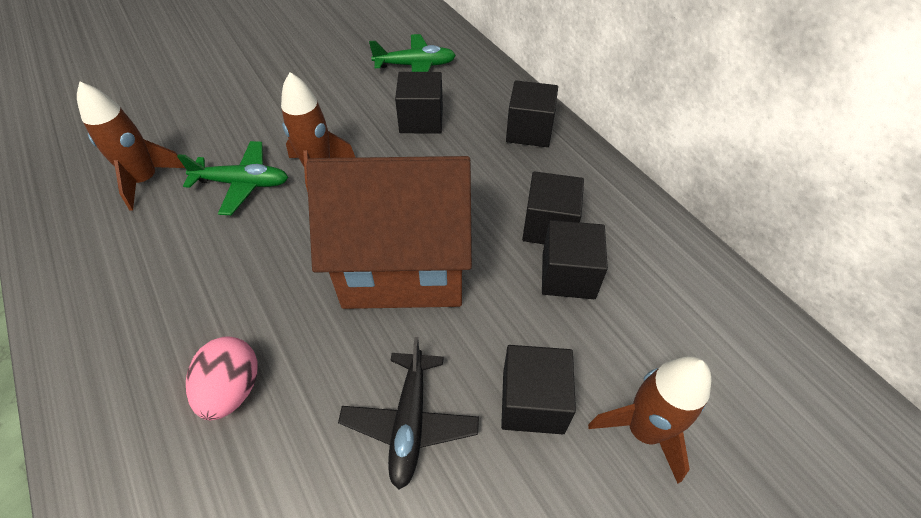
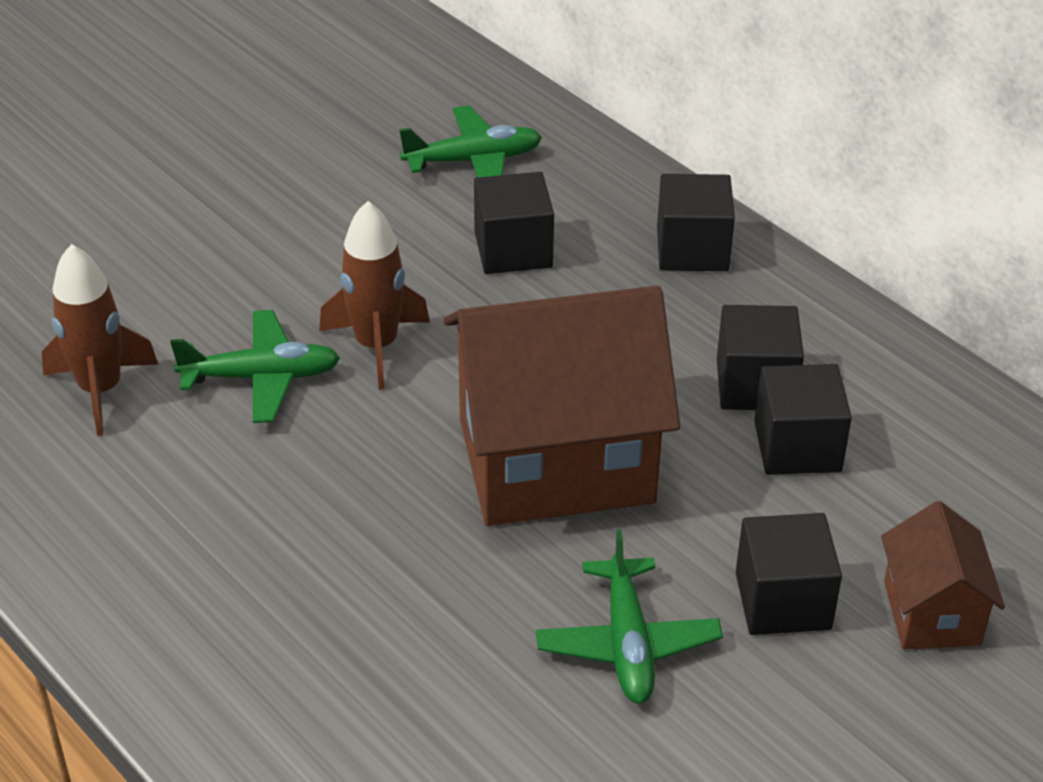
camera: 10 degrees left, 10 degrees down
pink egg [186,336,258,420] -> none
black plane [338,337,479,490] -> green plane [536,529,723,704]
brown rocket [588,356,711,484] -> brown house [881,501,1005,649]

